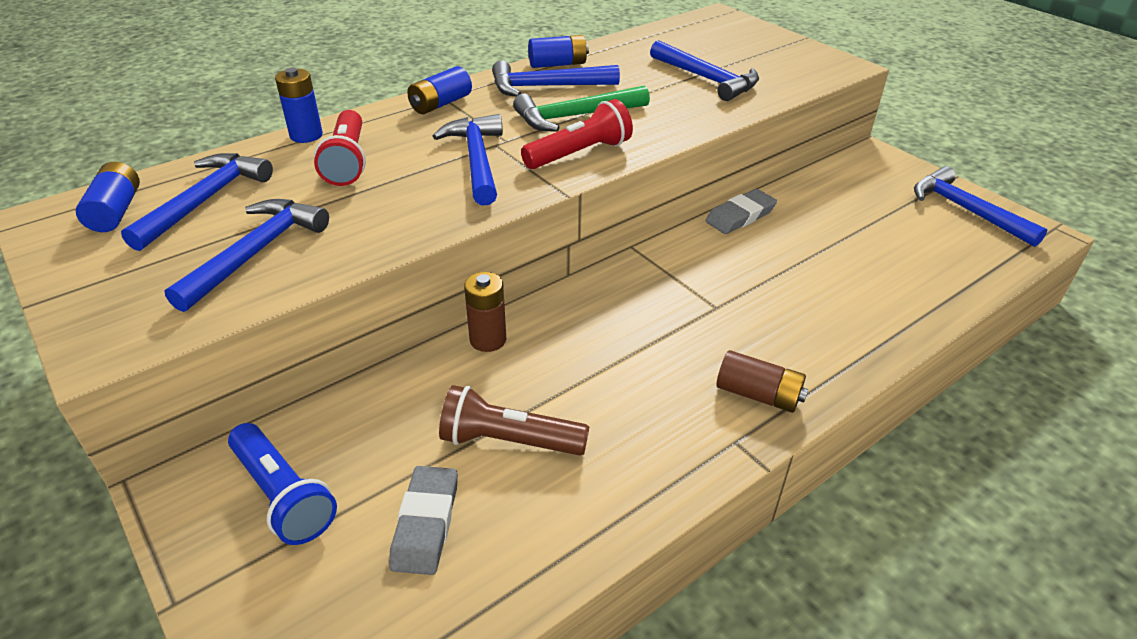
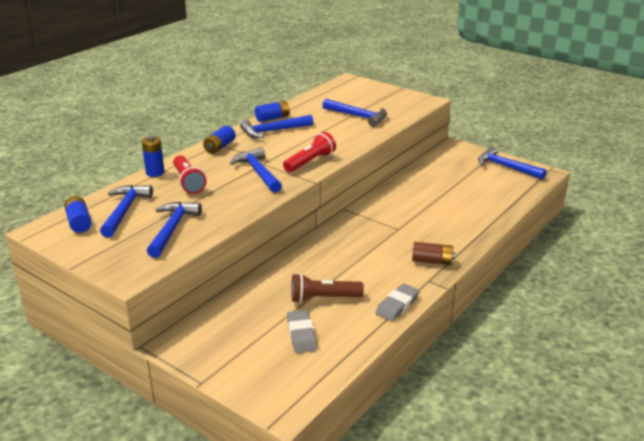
camera: 15 degrees left, 10 degrees down
blue flashlight [228,423,337,545] -> none
brown battery [464,272,506,352] -> none
green hammer [513,85,650,132] -> none
grey eraser [705,189,777,234] -> grey eraser moved to [375,283,420,321]

